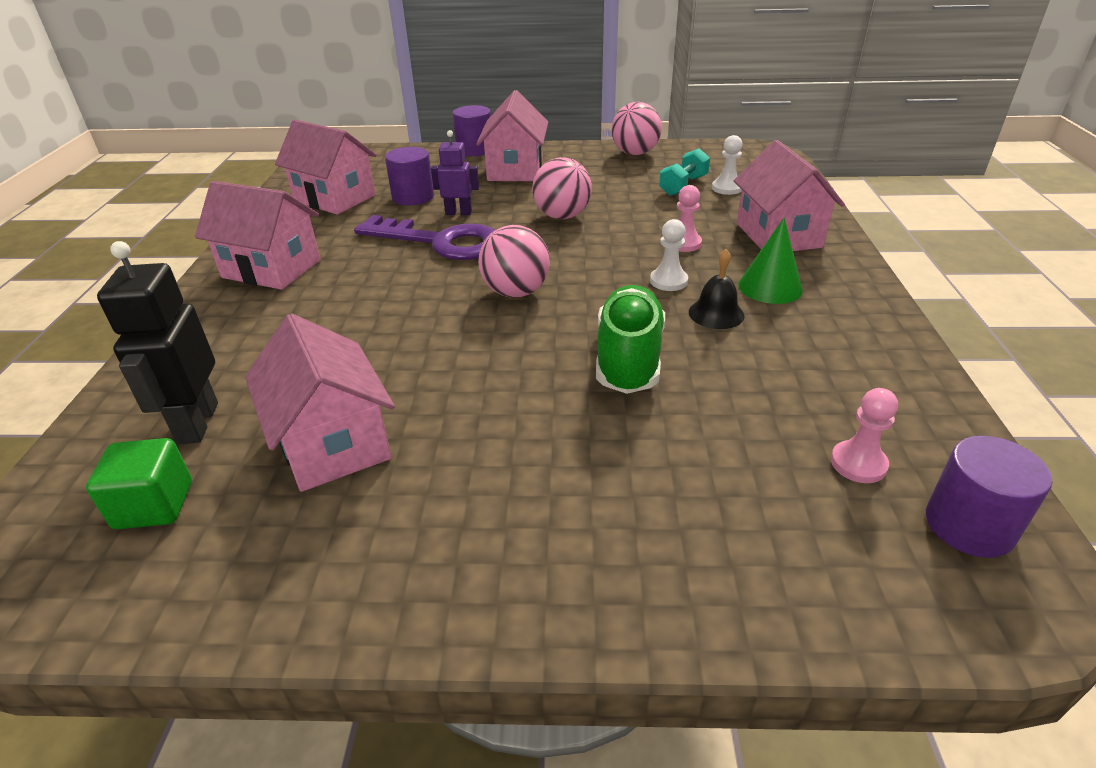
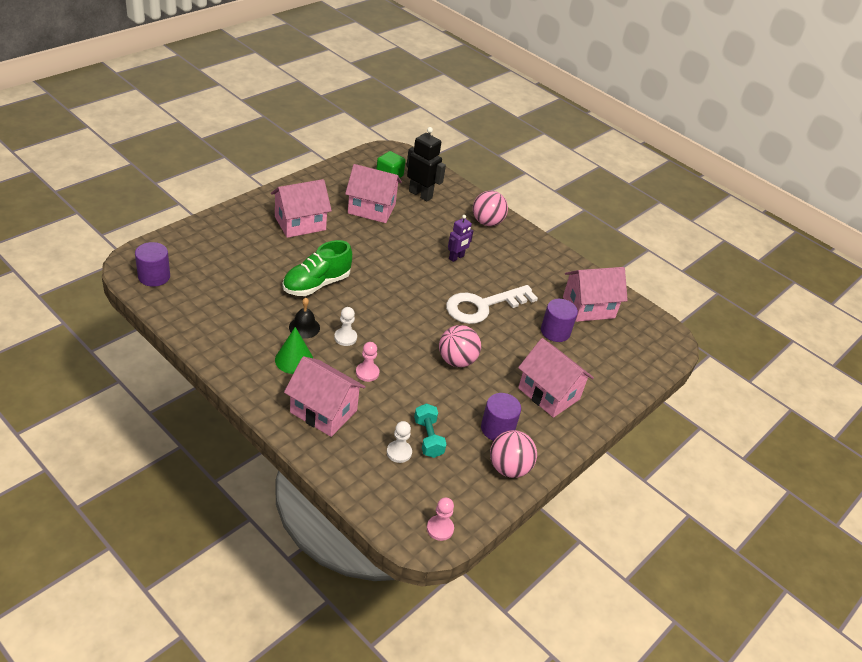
camera: 125 degrees right, 5 degrees up
pink house [195,181,320,290] -> pink house moved to [271,179,332,238]
purple key [354,215,495,260] -> white key [446,285,538,324]
purple robot [431,130,479,215] -> purple robot moved to [448,215,473,262]
purple cylinder [453,105,491,156] -> purple cylinder moved to [481,393,521,441]
pink ball [478,225,550,297] -> pink ball moved to [473,191,508,226]
green shoe [596,285,665,394] -> green shoe turned 90 degrees clockwise [283,240,352,296]
pink pawn [831,388,898,483] -> pink pawn moved to [427,497,454,541]

